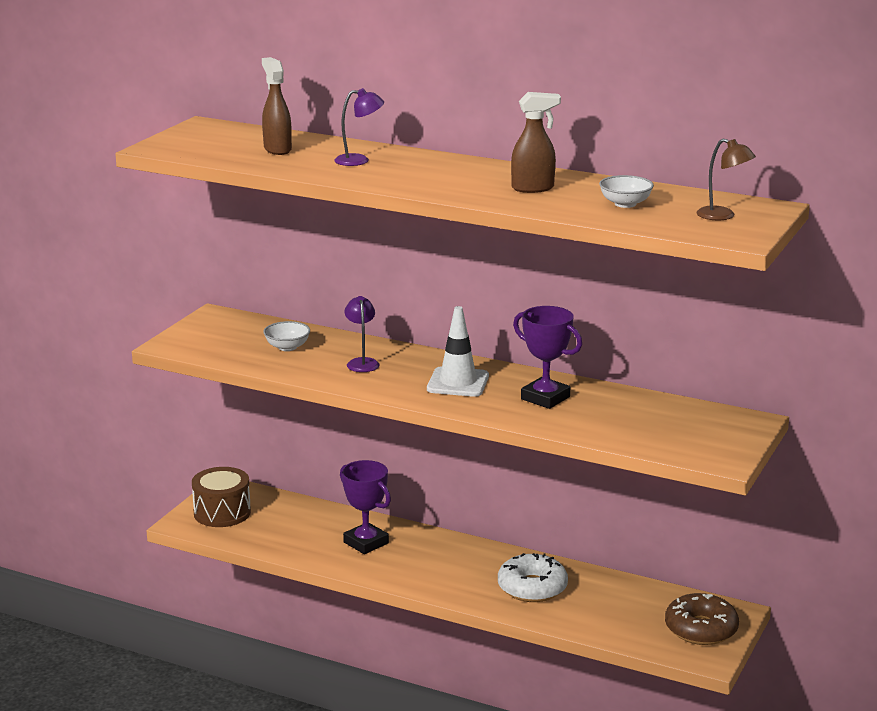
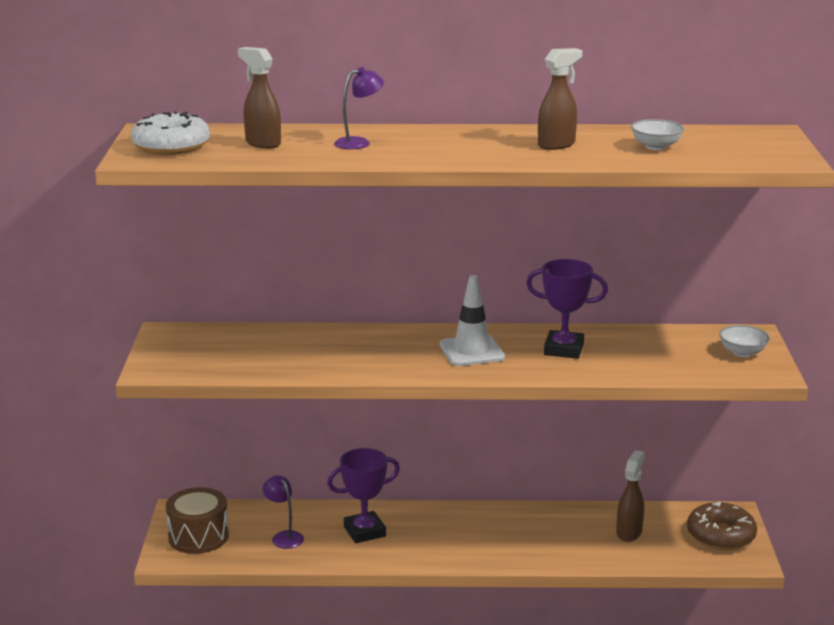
camera: 25 degrees left, 0 degrees up
white bowl [263,321,310,351] -> white bowl moved to [719,325,770,357]
purple trophy [340,460,391,554] -> purple trophy turned 45 degrees counterclockwise [327,448,400,543]
purple lamp [345,296,379,372] -> purple lamp moved to [262,475,304,549]
white donut [498,553,568,602] -> white donut moved to [131,111,210,155]
brown lamp [696,138,756,220] -> none
none -> brown spray bottle [616,450,645,542]

